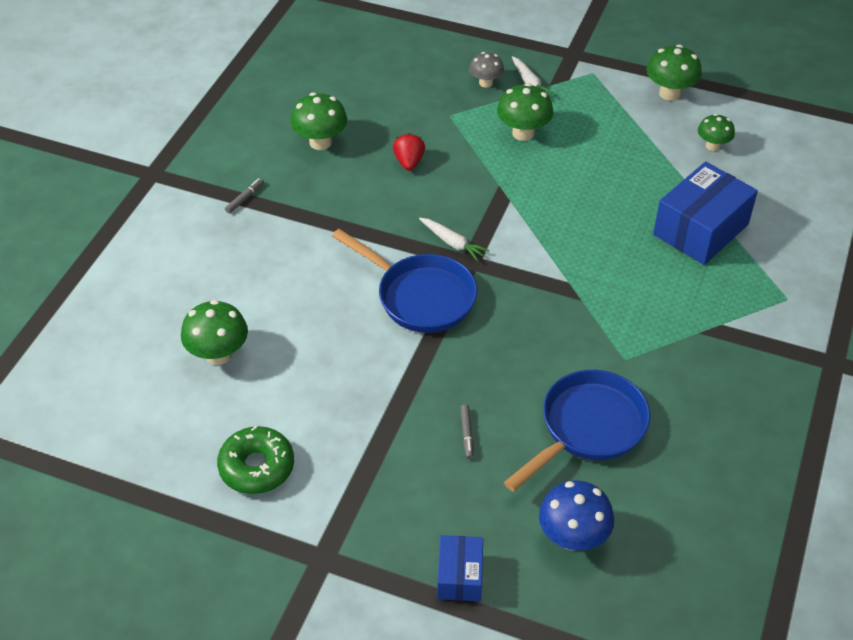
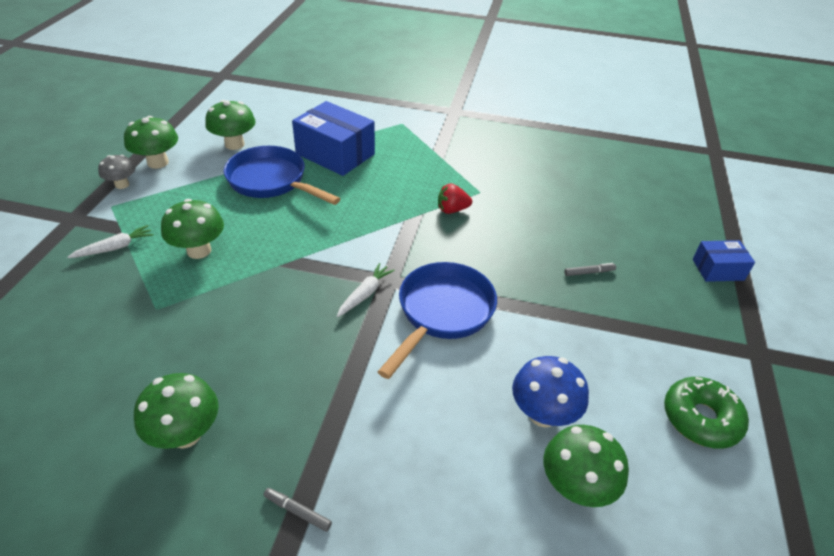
camera: 100 degrees left, 5 degrees down
red strawberry [393,133,425,171] -> red strawberry moved to [438,183,472,214]
grey mushroom [469,52,504,88] -> grey mushroom moved to [98,155,135,189]
blue pan [504,370,650,492] -> blue pan moved to [224,146,341,205]
blue mushroom [539,480,614,551] -> blue mushroom moved to [512,356,589,427]
green mushroom [698,114,735,151] -> green mushroom [205,100,256,150], size x1.55

